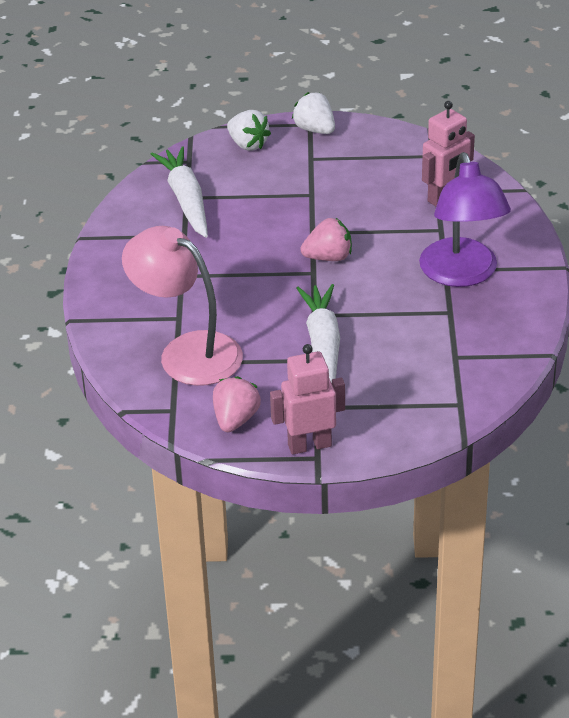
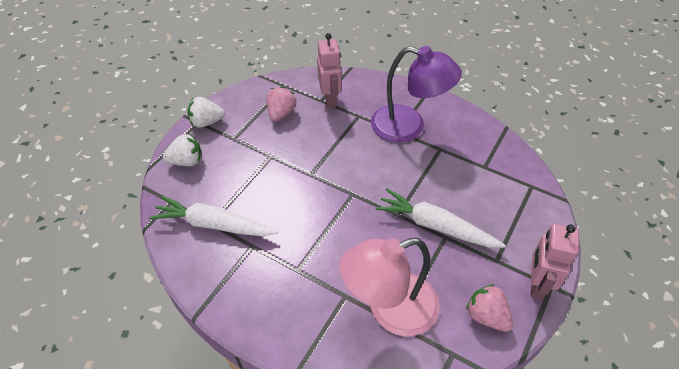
camera: 60 degrees left, 10 degrees up
pink strawberry [301,218,352,261] -> pink strawberry moved to [267,87,296,122]

